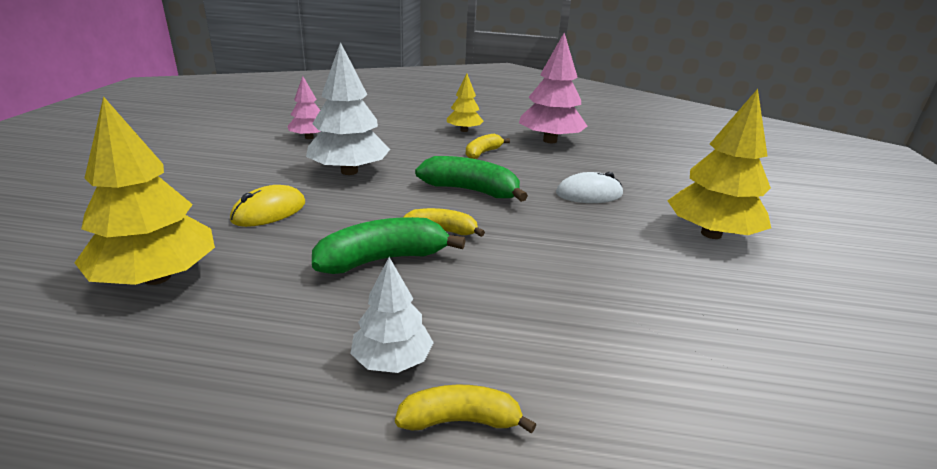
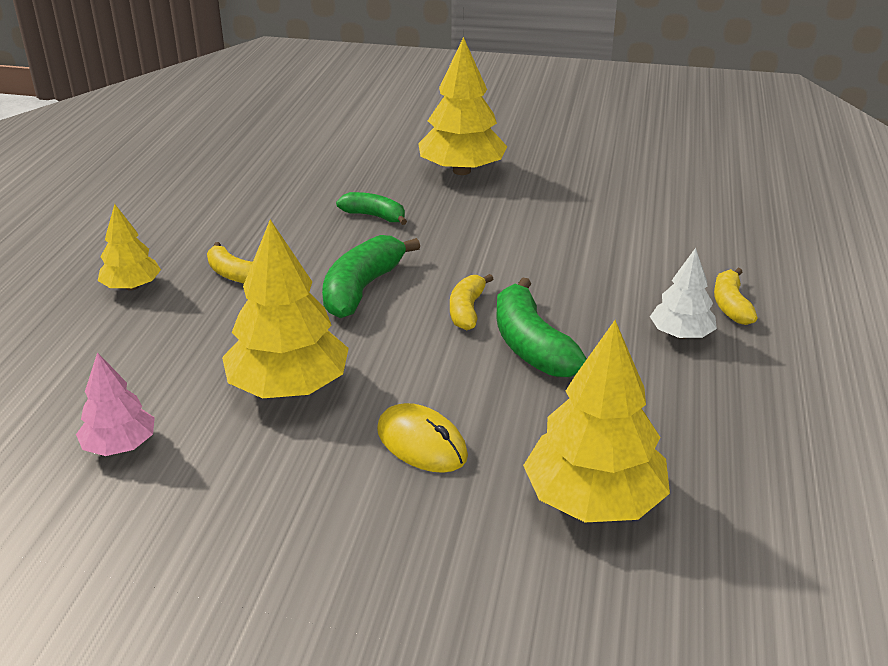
camera: 85 degrees left, 5 degrees up
white tree [306,42,390,175] -> yellow tree [222,219,349,398]
pink tree [519,33,587,143] -> none
white mouse [556,172,623,203] -> green banana [336,192,407,225]

